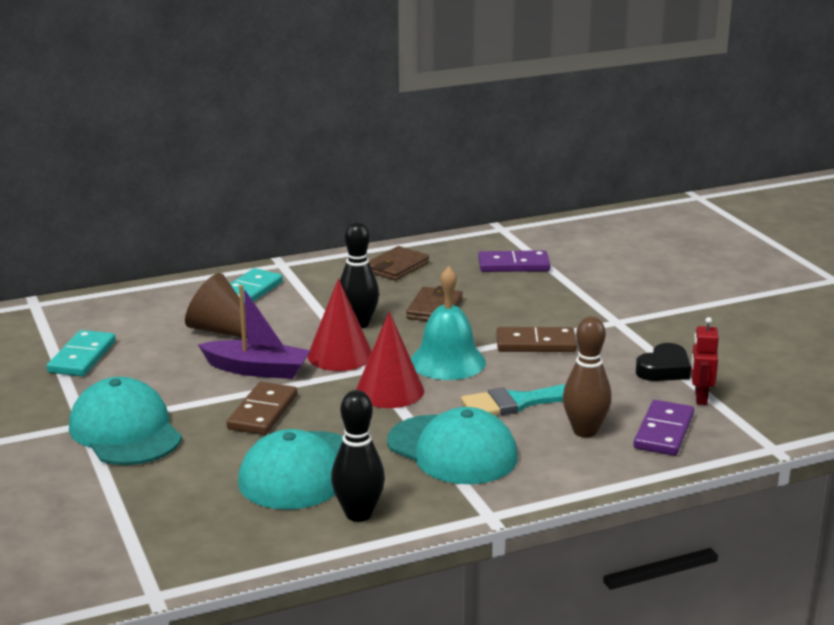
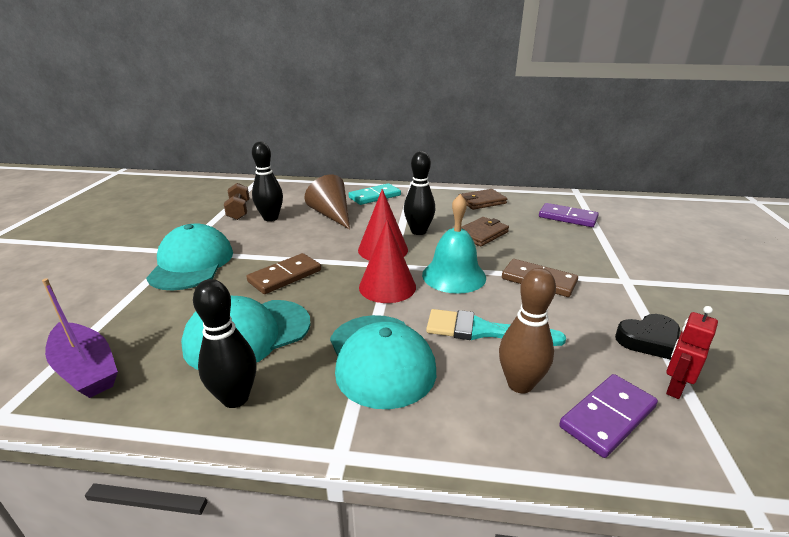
camera: 30 degrees right, 5 degrees up
turquoise domino [47,330,116,376] -> brown dumbbell [224,183,250,220]
purple boat [198,285,311,379] -> purple boat moved to [42,278,118,398]
none -> black bowling pin [252,142,283,221]

